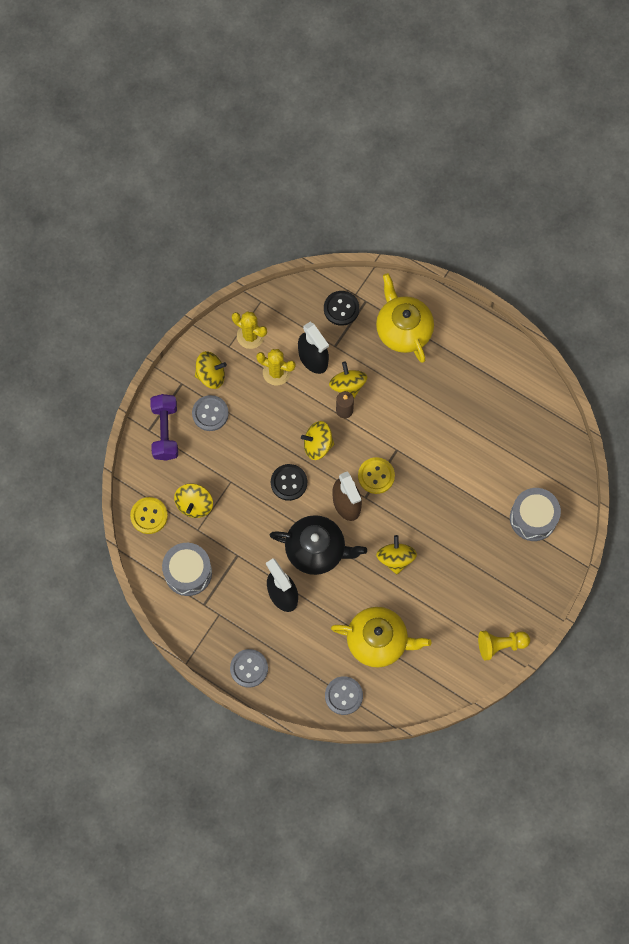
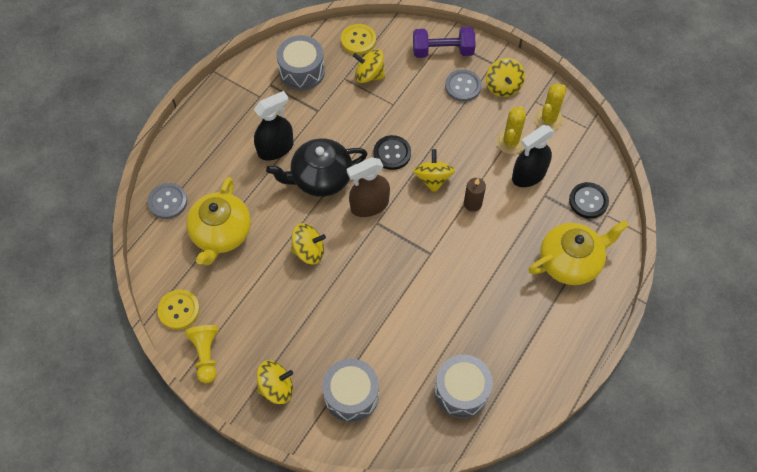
camera: 90 degrees right, 10 degrees down
grey button [230,649,268,688] -> none
black teapot [270,515,367,575] -> black teapot turned 60 degrees clockwise [266,138,367,197]
yellow spinning top [329,362,367,398] -> yellow spinning top moved to [256,360,293,404]
yellow button [358,457,395,494] -> yellow button moved to [157,290,200,330]
none -> grey drum [434,355,493,418]

